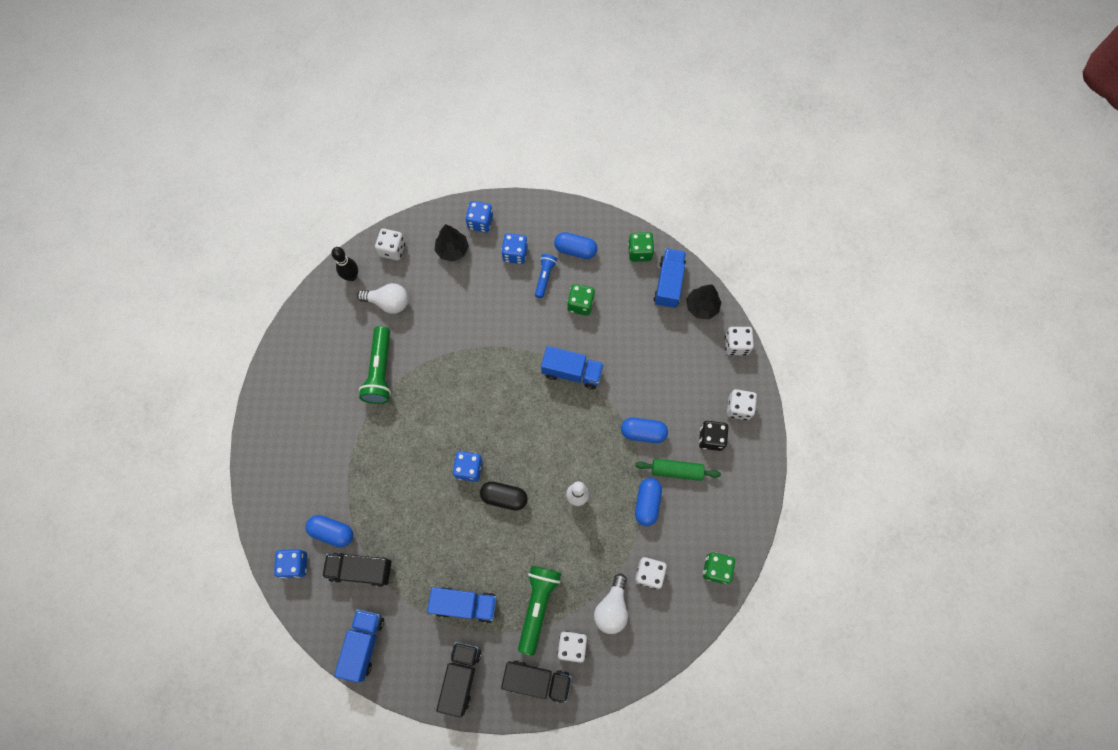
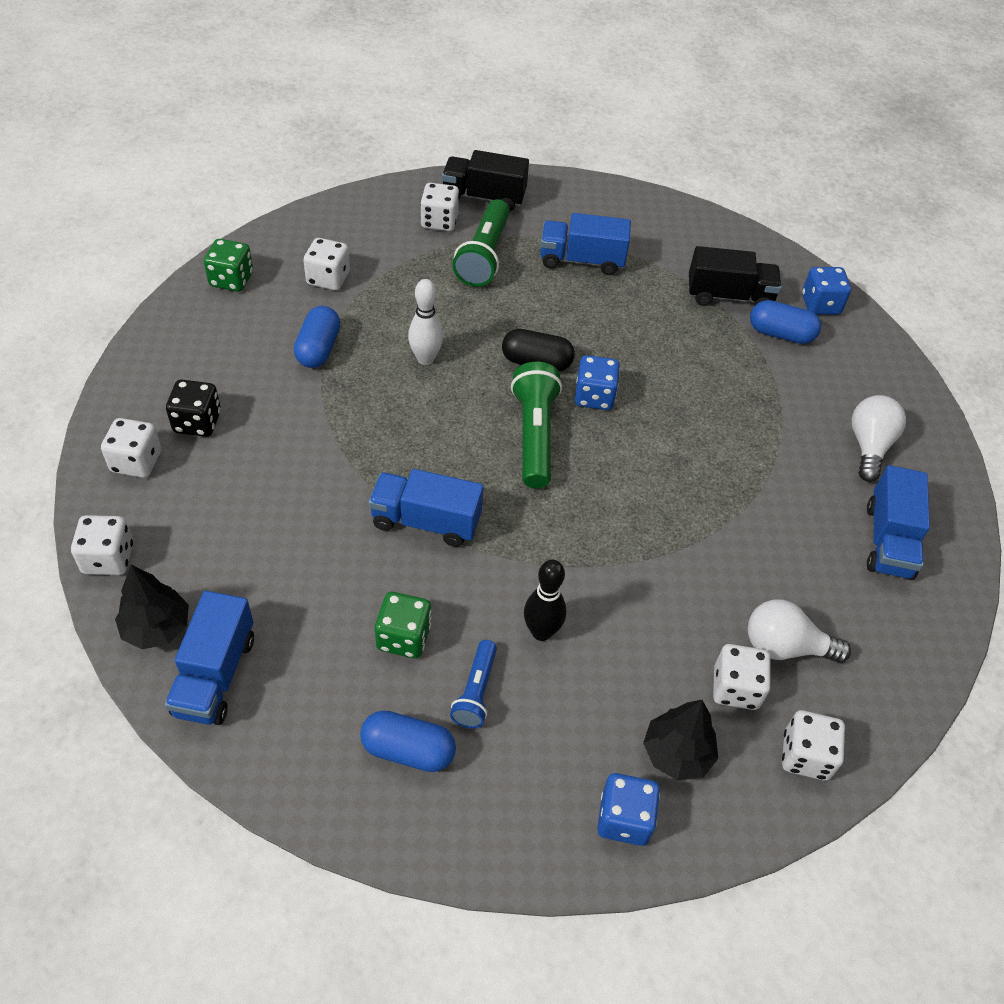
camera: 175 degrees right, 20 degrees down
black bowling pin [331,247,358,281] -> black bowling pin moved to [524,559,566,641]
blue truck [334,609,384,683] -> blue truck moved to [867,465,930,580]
green flashlight [359,326,391,404] -> green flashlight moved to [511,362,562,488]
black truck [436,642,481,718] -> none
blue dice [501,233,528,264] -> none
white light bulb [594,574,628,634] -> white light bulb moved to [851,395,906,482]
blue capsule [621,417,668,443] -> none
green dice [628,232,654,262] -> none
green rolling pin [635,458,721,481] -> none
none -> white dice [713,644,771,710]

